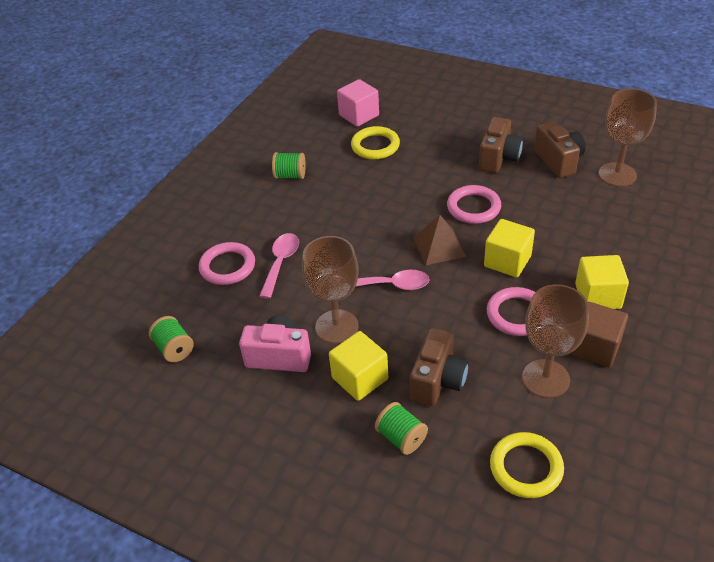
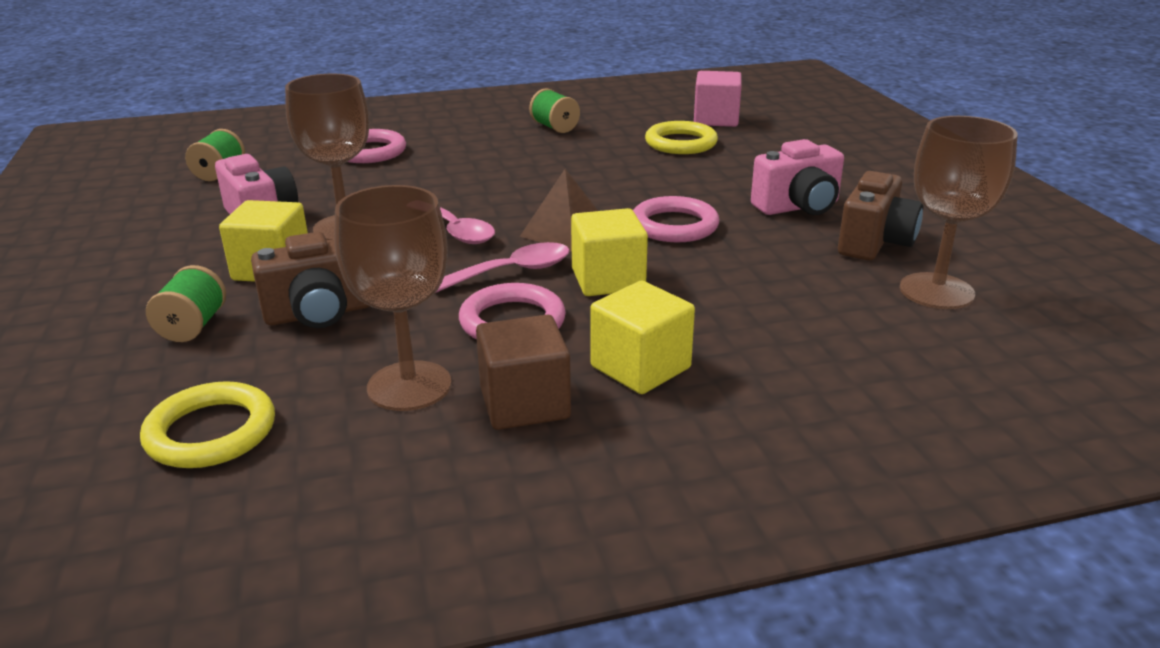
camera: 45 degrees right, 15 degrees down
pink spoon [259,233,299,299] -> pink spoon moved to [435,242,570,293]
brown camera [479,117,523,173] -> pink camera [751,139,844,215]

